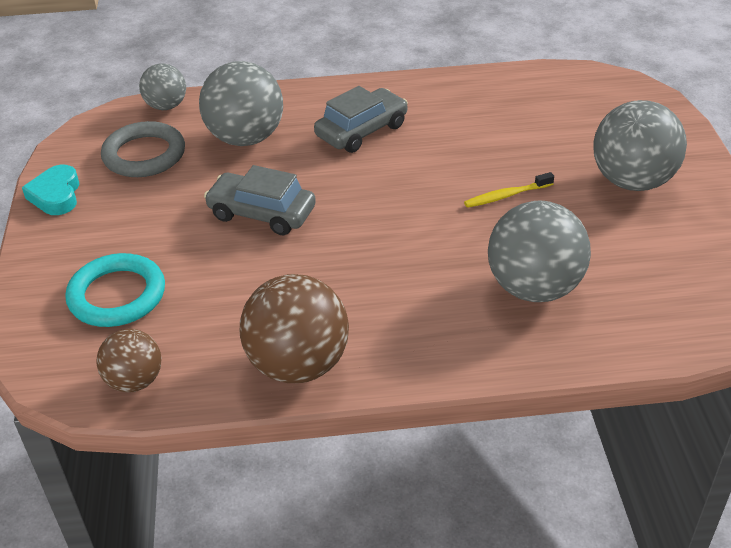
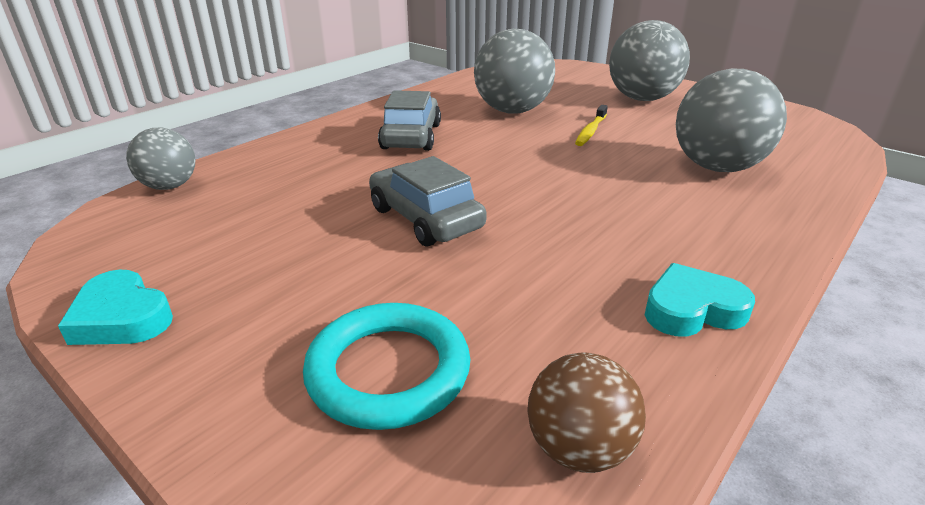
camera: 45 degrees left, 10 degrees down
grey ring [101,121,185,177] -> none
grey ball [199,61,283,146] -> grey ball moved to [474,29,555,114]
grey car [204,165,316,235] -> grey car turned 75 degrees clockwise [369,156,487,247]
brown ball [240,274,349,383] -> turquoise heart [645,263,755,336]

